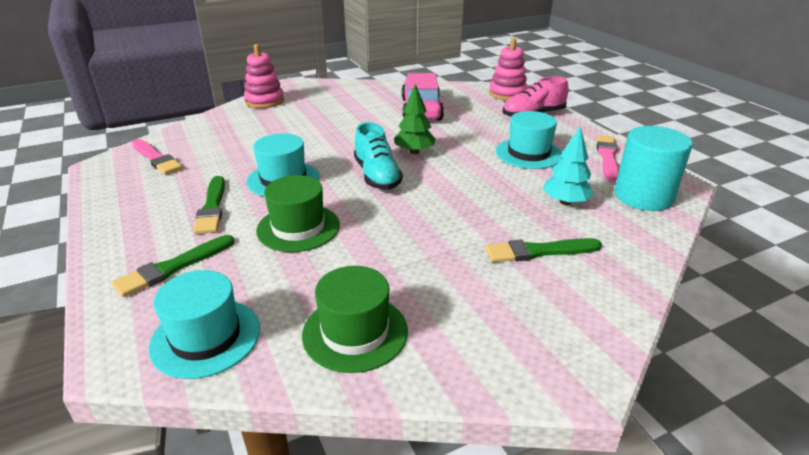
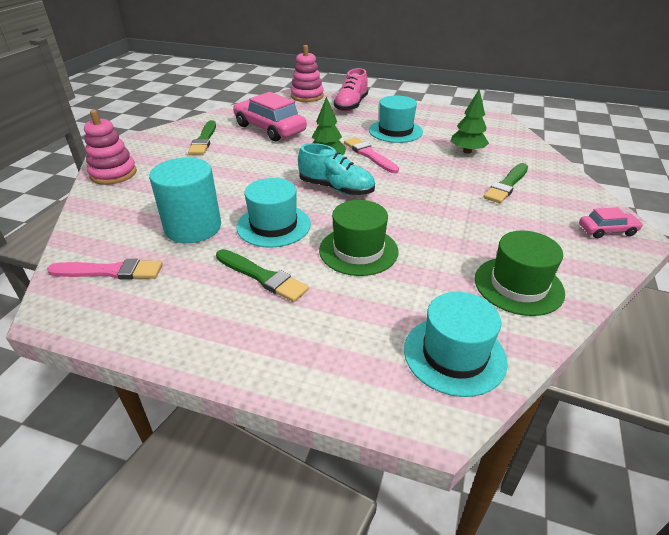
camera: 45 degrees left, 5 degrees up
green brush [112,235,234,297] -> green brush moved to [188,120,216,155]
turquoise tree [543,126,594,205] -> green tree [451,89,489,154]
pink brush [596,135,619,181] -> pink brush moved to [344,137,399,173]
turquoise cylinder [614,126,693,211] -> turquoise cylinder moved to [149,158,221,243]
none -> pink car [579,207,643,238]

